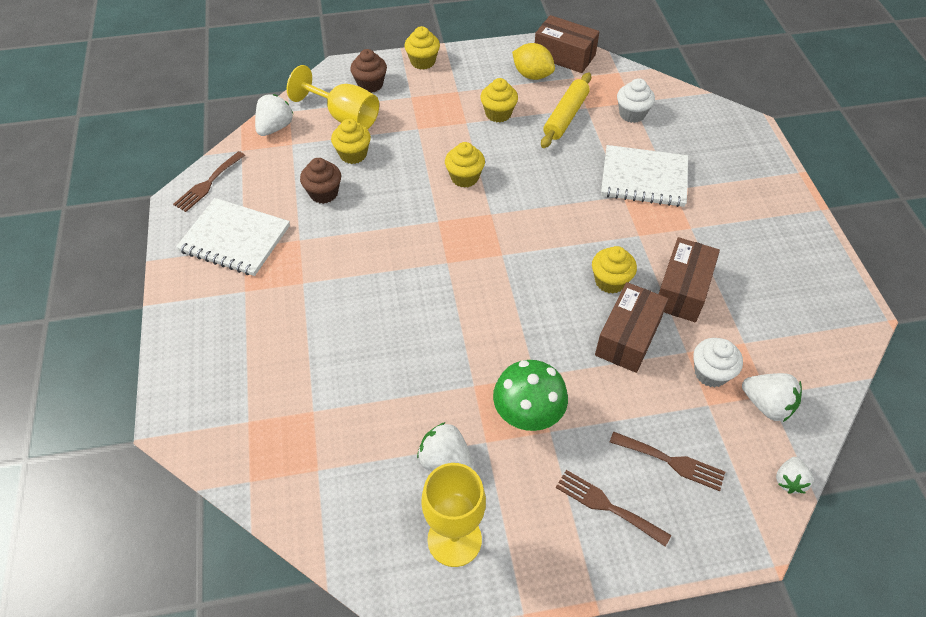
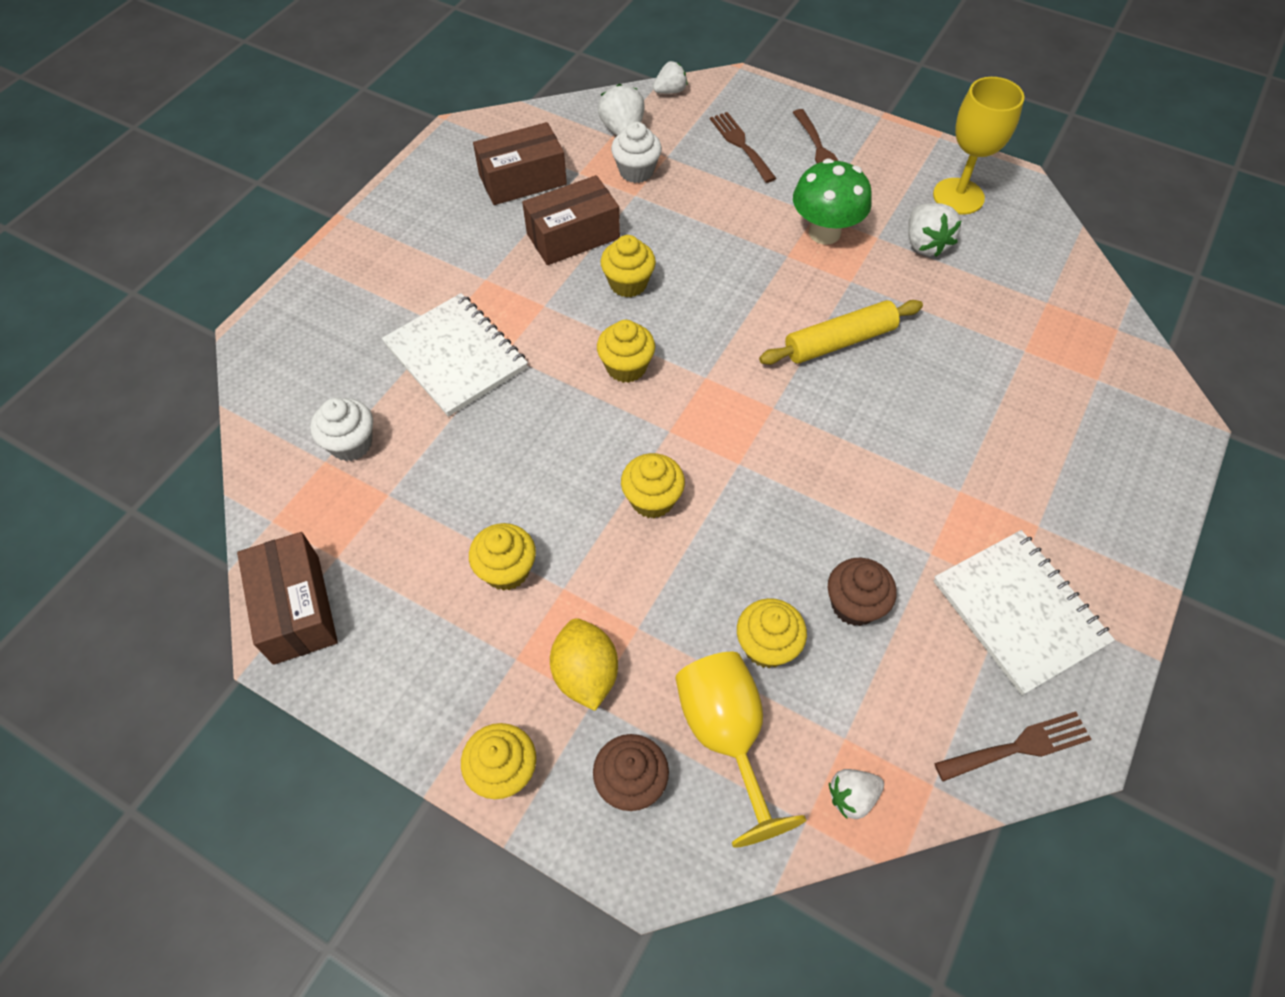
camera: 140 degrees left, 5 degrees up
white strawberry [255,94,293,136] -> white strawberry [829,769,884,819], size x0.66
yellow lemon [512,43,555,80] -> yellow lemon moved to [550,618,618,711]
yellow rolling pin [541,73,591,148] -> yellow rolling pin moved to [759,300,923,365]
brown box [595,282,668,373] -> brown box moved to [473,122,567,205]
none -> yellow cupcake [597,320,655,383]

